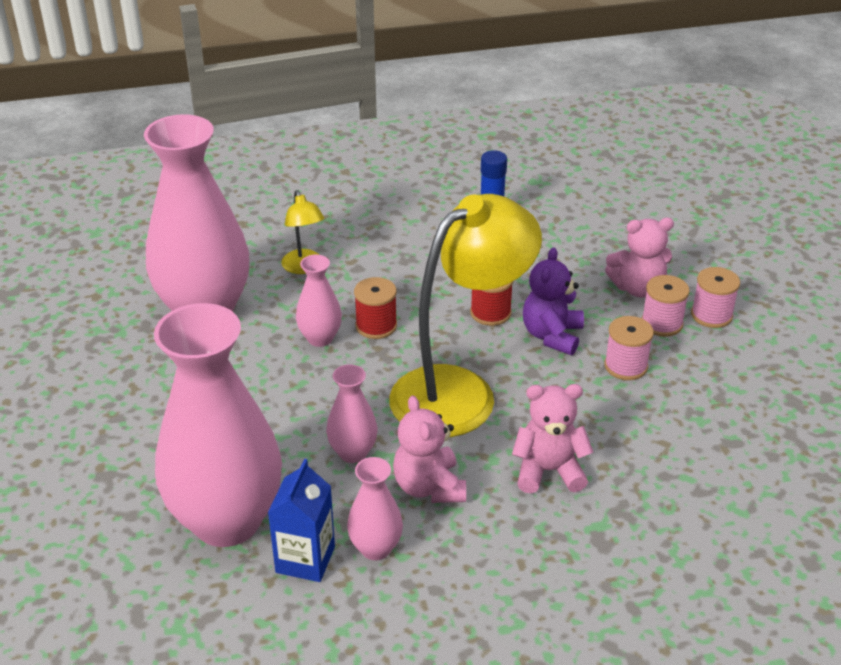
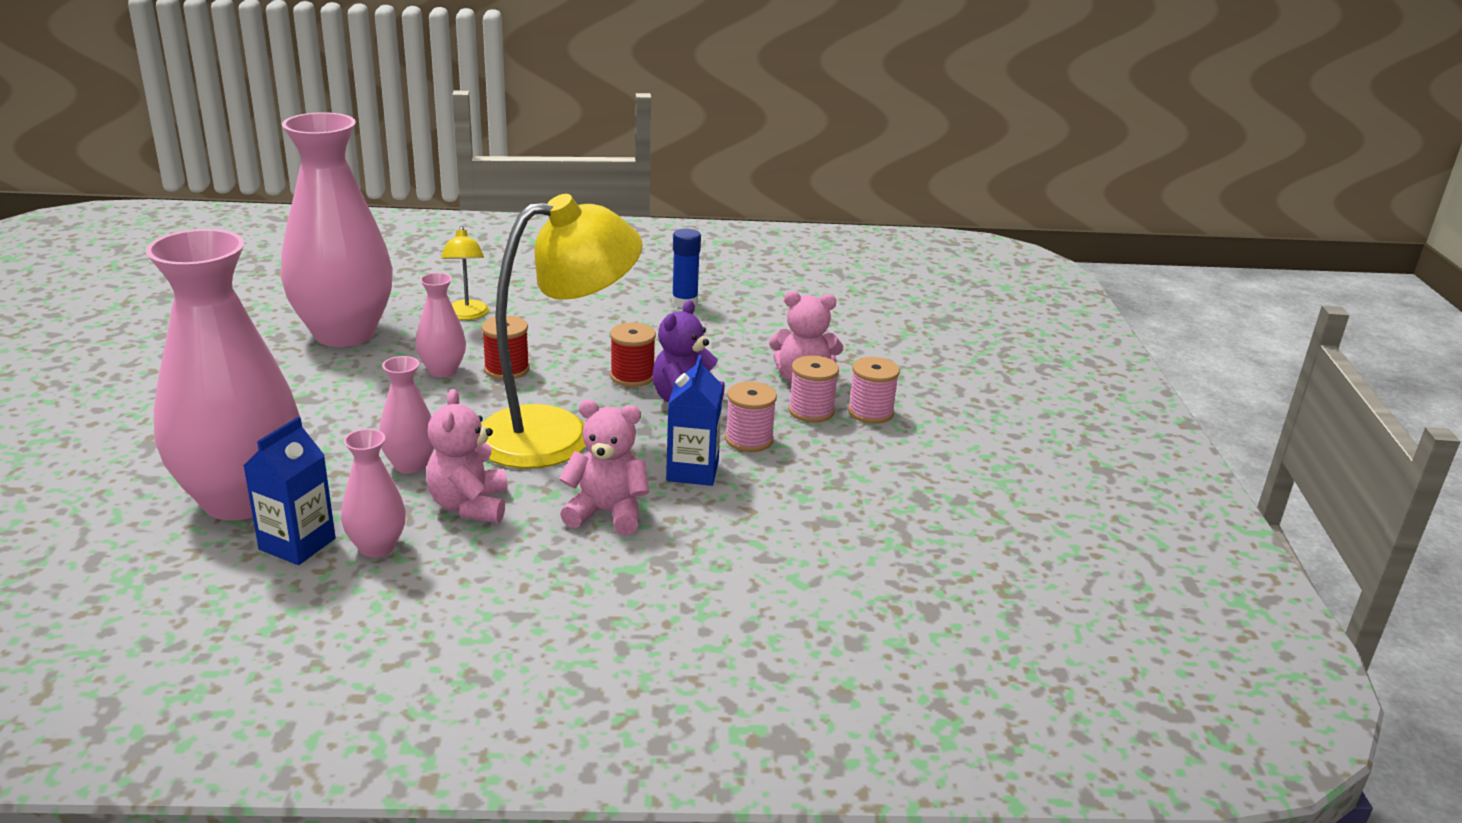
camera: 10 degrees right, 10 degrees down
none -> blue carton [666,355,723,486]

